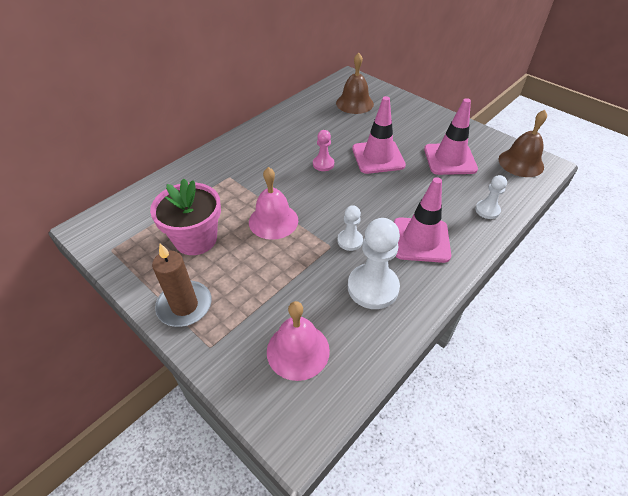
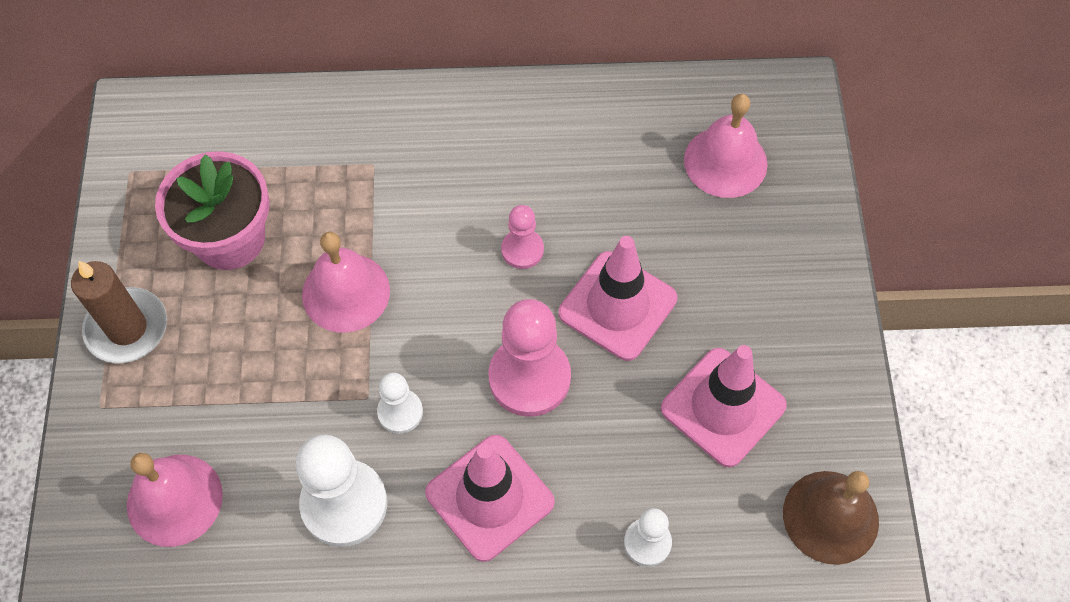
camera: 45 degrees right, 15 degrees up
brown bell [336,53,374,114] -> pink bell [684,94,768,198]
none -> pink pawn [488,299,571,417]

